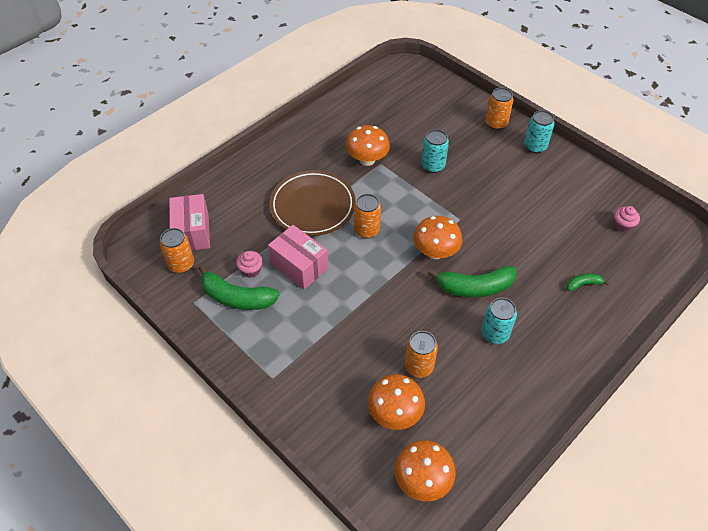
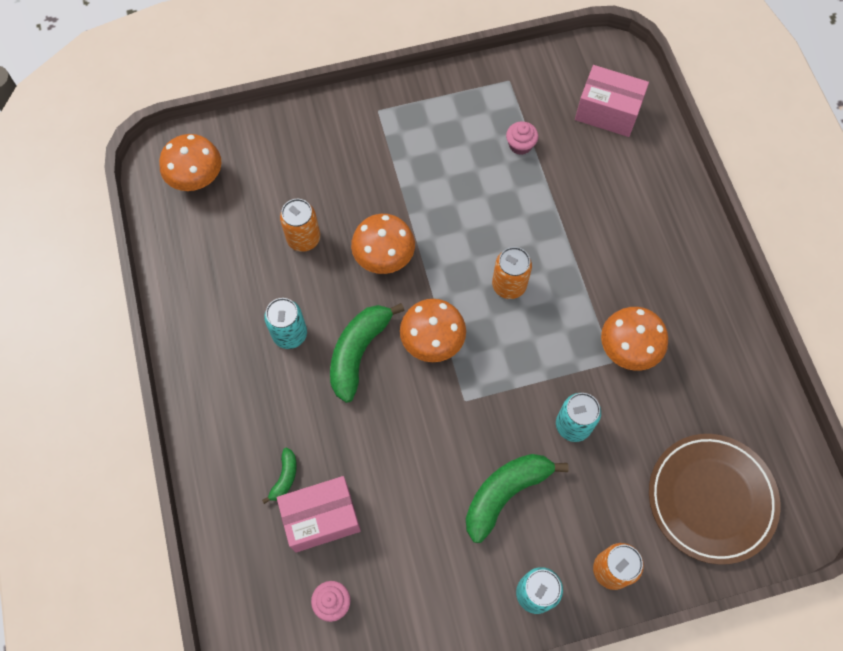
camera: 120 degrees right, 15 degrees up
orange can [160,228,194,273] -> none
green banana [199,265,279,310] -> green banana moved to [466,454,569,543]
pink box [268,225,328,289] -> pink box moved to [277,476,361,553]
brown plate [270,170,356,236] -> brown plate moved to [649,434,781,565]
orange mushroom [368,374,425,430] -> orange mushroom moved to [351,214,415,274]

